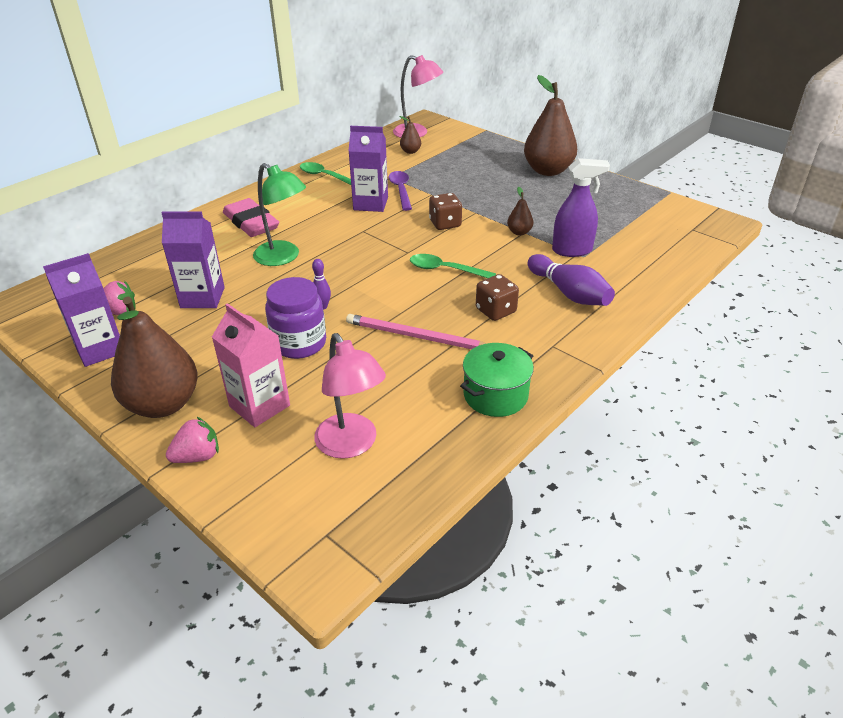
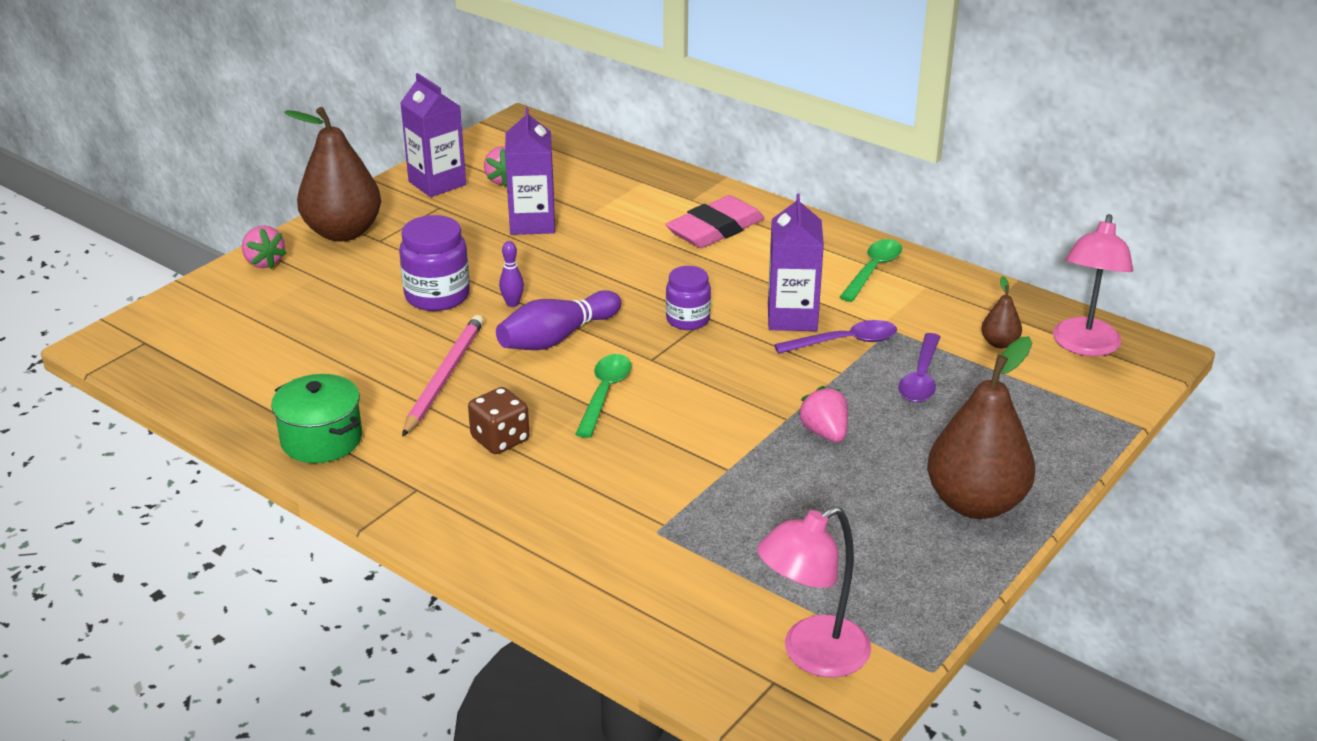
camera: 85 degrees right, 5 degrees down
pink carton [212,303,290,427] -> none
green lamp [253,163,306,266] -> none
pink lamp [314,333,386,459] -> pink lamp moved to [757,506,871,678]
brown dice [429,193,462,230] -> none
brown pear [507,187,533,235] -> none
purple bowling pin [527,254,615,306] -> purple bowling pin moved to [496,290,621,350]
purple spray bottle [552,158,610,257] -> none
none -> purple jar [666,266,711,330]
none -> pink strawberry [797,386,848,442]
none -> purple spoon [899,333,940,402]

